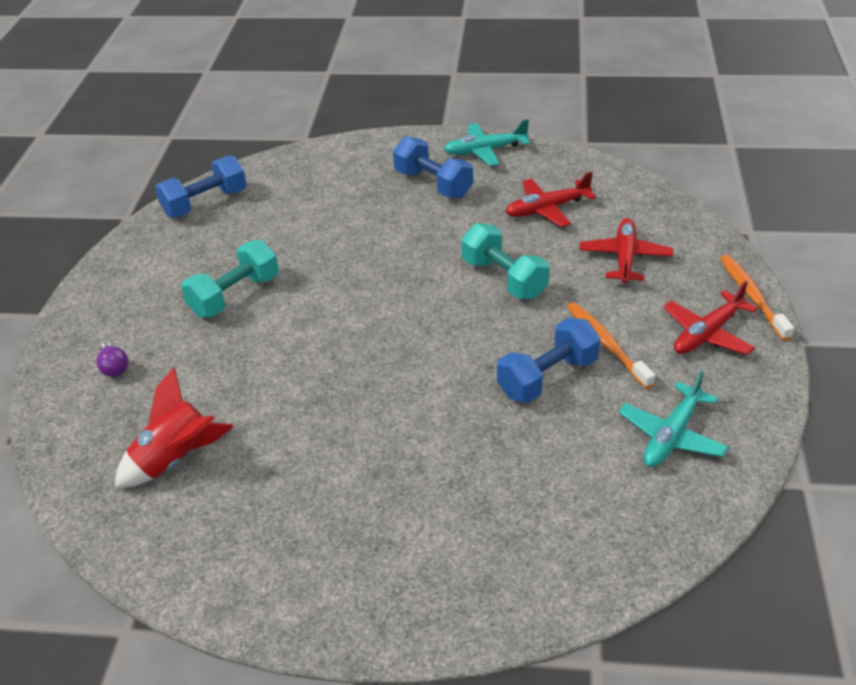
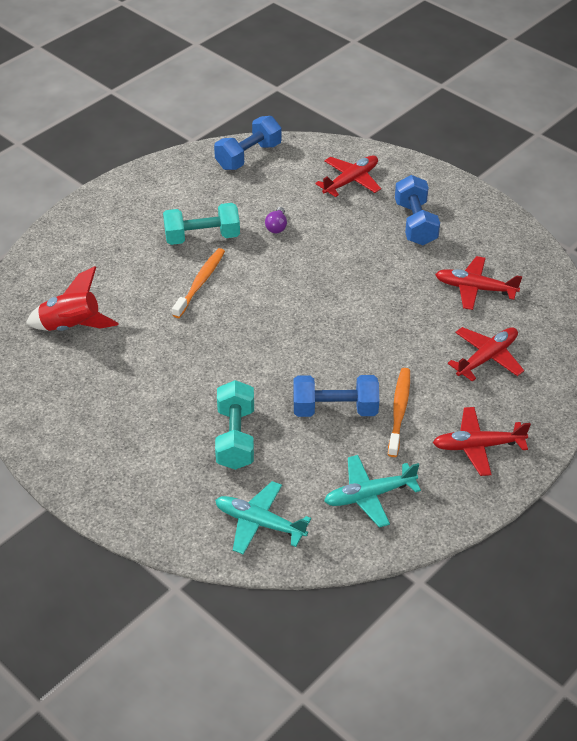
camera: 35 degrees right, 5 degrees up
purple light bulb [96,342,128,377] -> purple light bulb moved to [265,207,287,233]
blue dumbbell [155,155,247,218] -> blue dumbbell turned 45 degrees counterclockwise [214,116,282,170]
turquoise plane [444,119,530,166] -> turquoise plane moved to [215,481,311,554]
turquoise dumbbell [461,223,549,299] -> turquoise dumbbell moved to [215,380,254,470]
orange toothbrush [720,255,794,341] -> orange toothbrush moved to [172,248,225,318]
none -> red plane [315,156,381,197]

